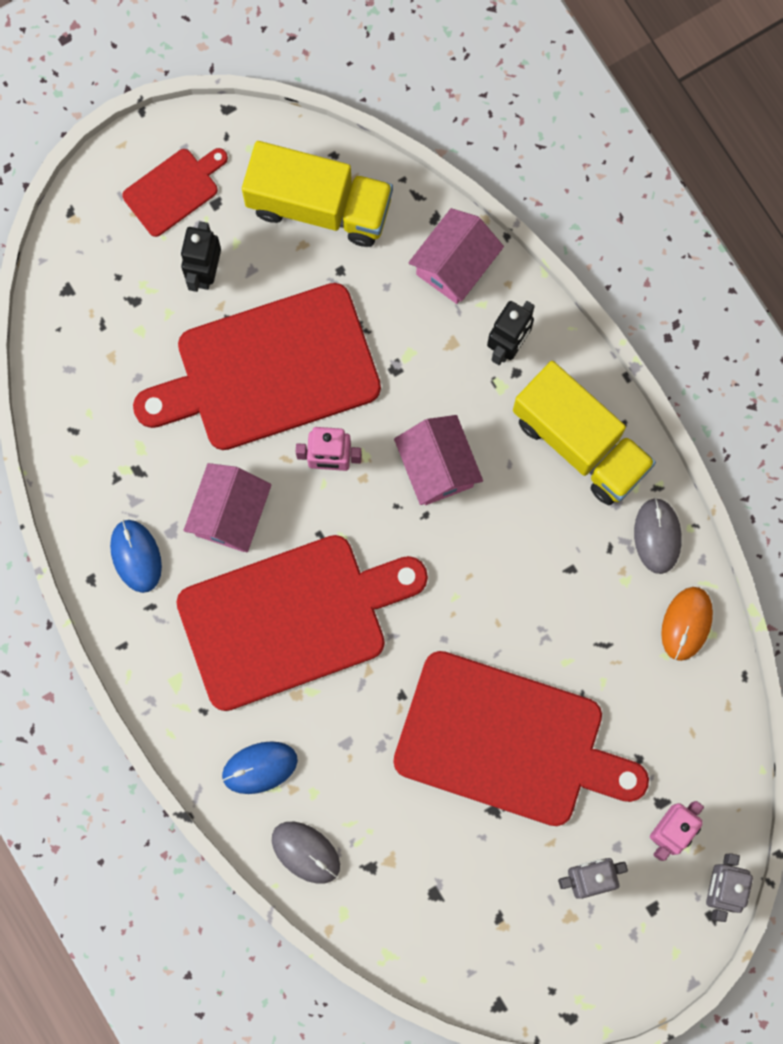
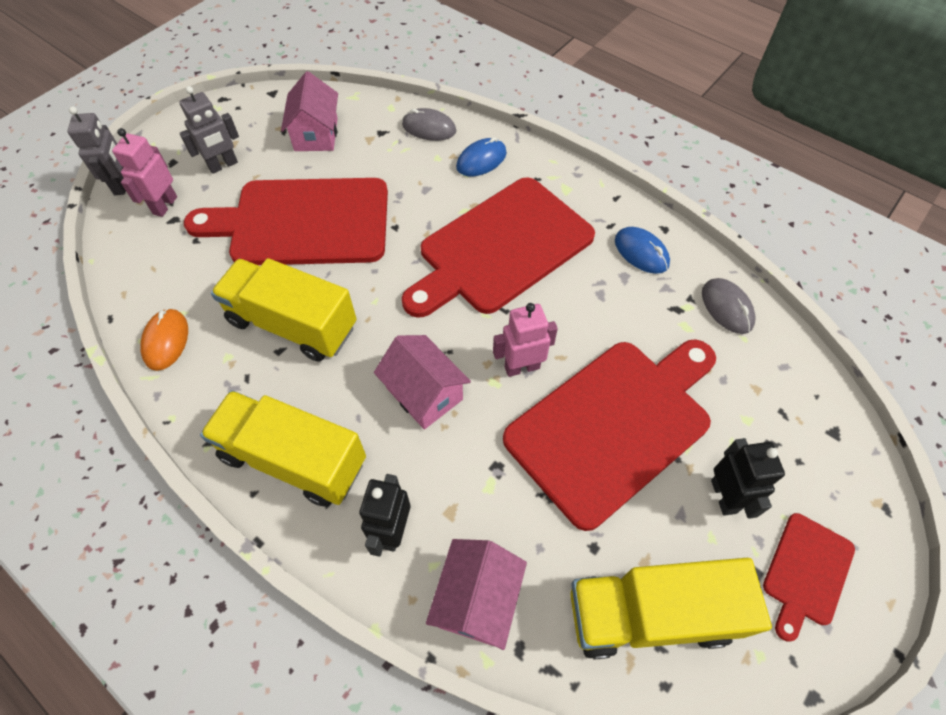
camera: 160 degrees right, 20 degrees down
pink house [184,463,272,552] -> pink house moved to [281,71,338,151]
grey mouse [634,497,682,574] -> grey mouse moved to [702,278,756,334]
none -> yellow truck [211,258,357,362]

